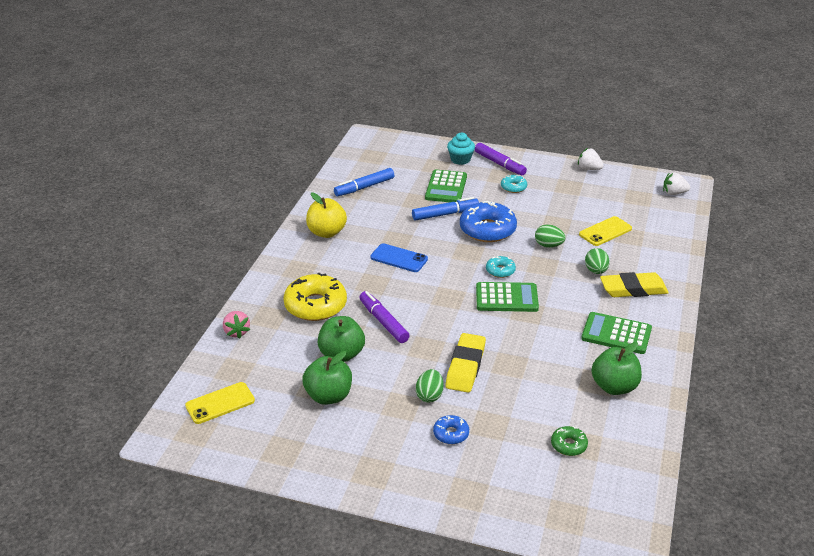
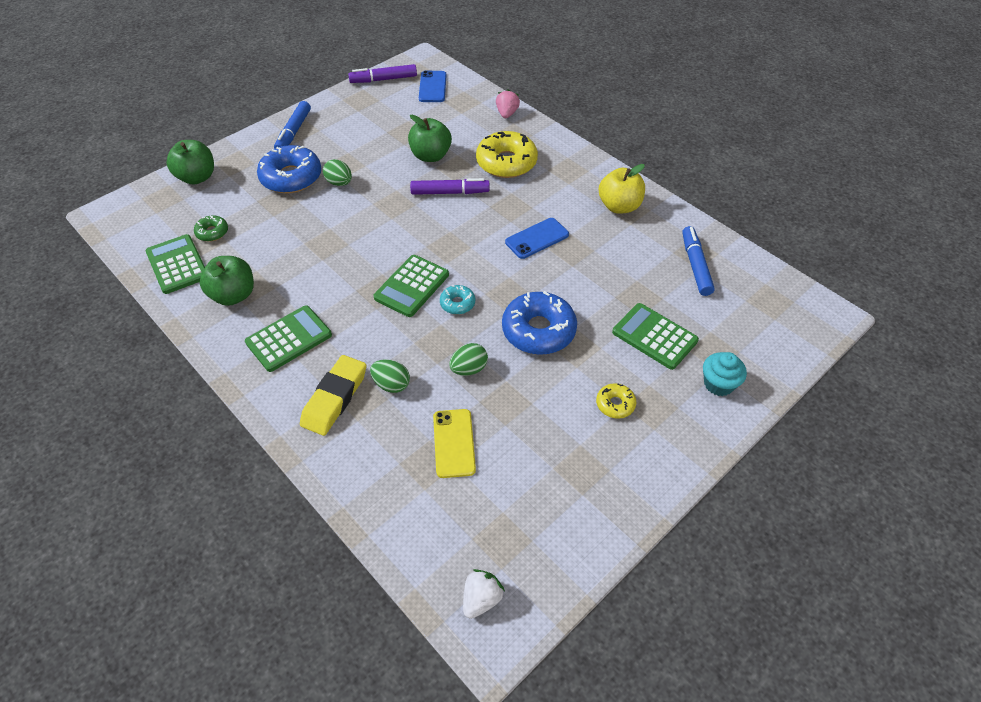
camera: 120 degrees right, 15 degrees up
yellow phone [185,382,255,424] -> blue phone [419,71,447,102]
pink strawberry [223,311,250,339] -> pink strawberry turned 90 degrees clockwise [496,89,520,118]
green apple [302,351,352,405] -> green apple moved to [167,140,214,185]
blue marker [412,197,479,221] -> blue marker moved to [274,101,311,149]
blue donut [433,415,469,444] -> blue donut [257,145,321,193], size x2.03
yellow eraser [446,333,486,393] -> none
purple marker [475,143,527,175] -> purple marker moved to [348,64,417,83]
turquoise donut [501,175,527,193] -> yellow donut [596,383,636,419]
white strawberry [578,148,604,170] -> none
none -> green calculator [145,234,205,294]

